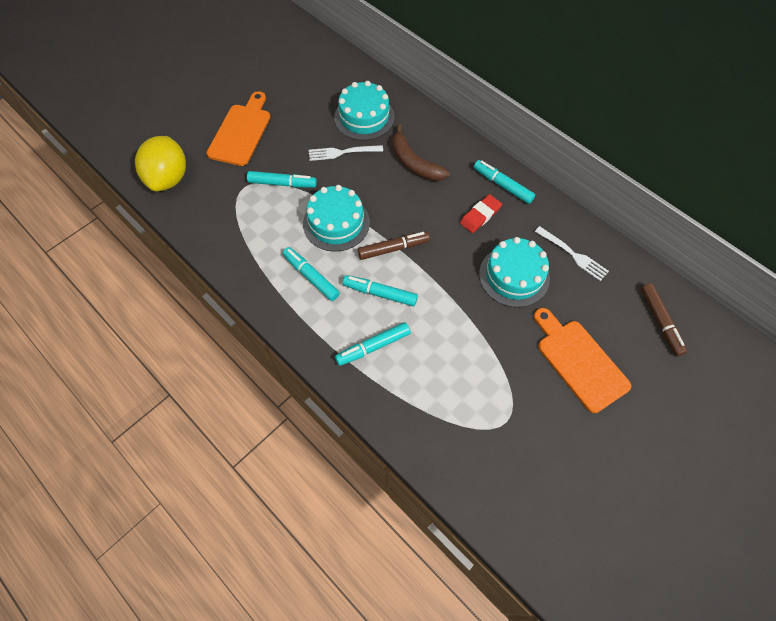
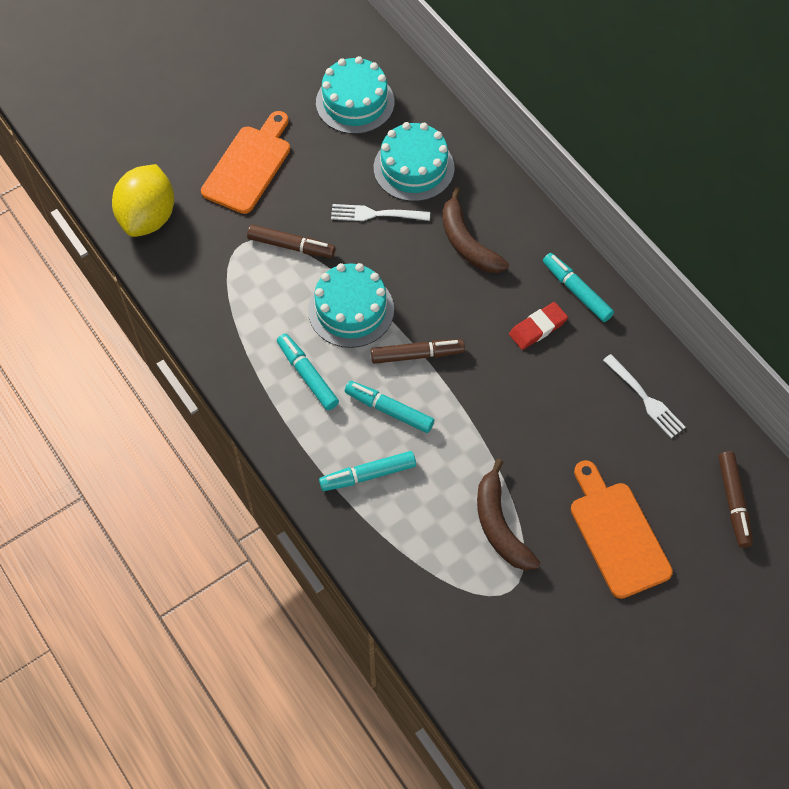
camera: 10 degrees right, 0 degrees up
turquoise marker [247,171,317,188] -> brown marker [247,225,335,258]
turquoise cake [479,237,550,307] -> turquoise cake moved to [316,56,394,134]
none -> brown banana [477,459,540,570]

